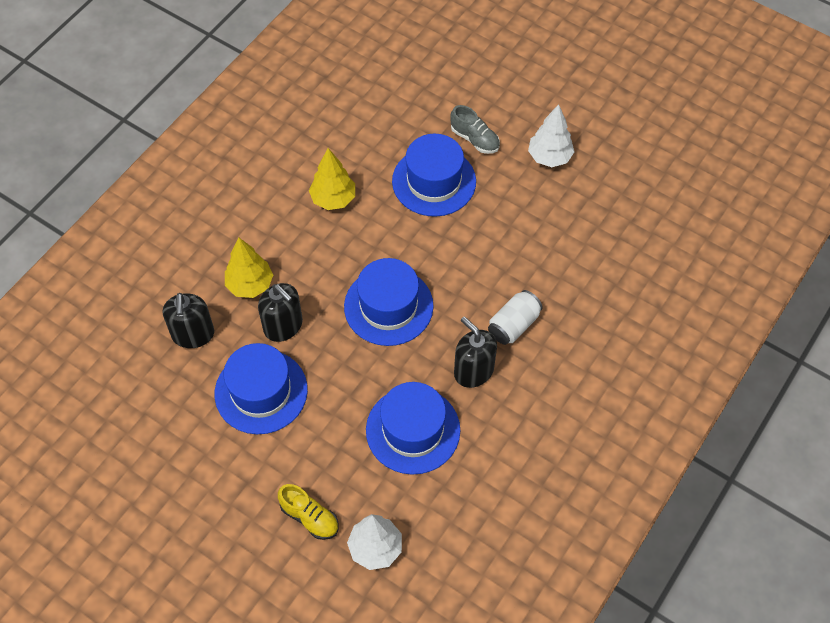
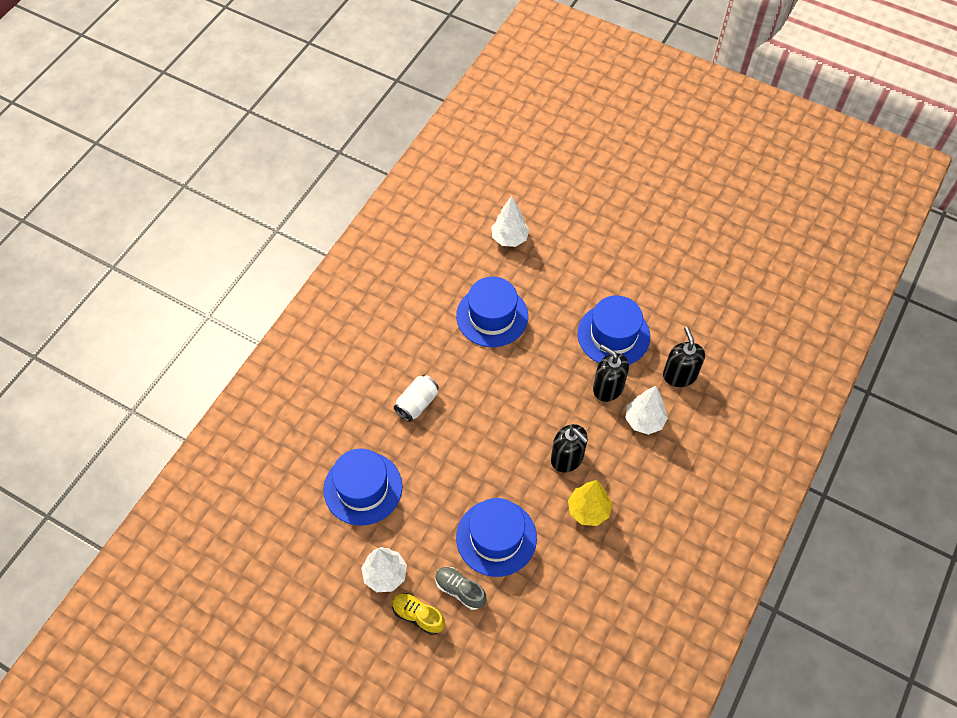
camera: 175 degrees right, 0 degrees up
yellow tree [225,238,273,298] -> white tree [625,386,668,435]
yellow shoe [278,484,338,540] -> yellow shoe moved to [392,593,445,635]
blue hat [344,258,434,346] -> blue hat moved to [324,449,402,526]
black soap dispenser [454,317,497,388] -> black soap dispenser moved to [551,424,588,473]

